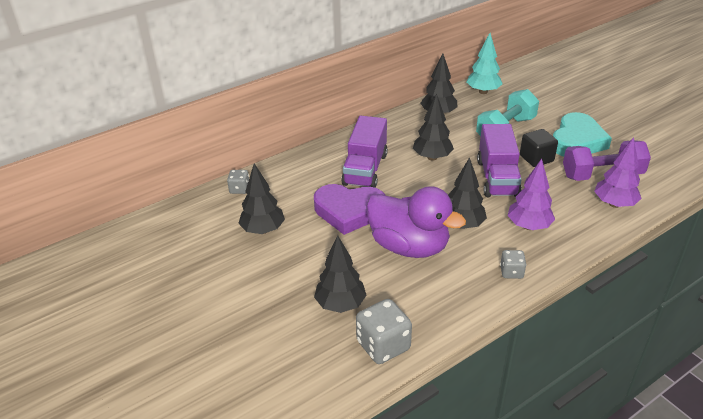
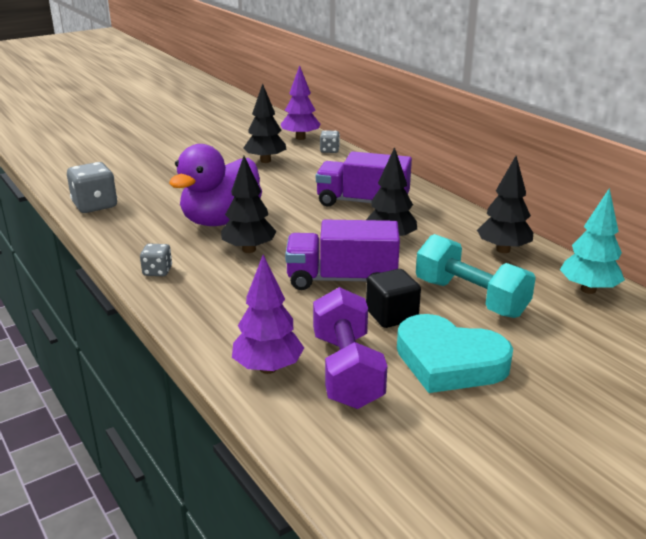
camera: 90 degrees right, 10 degrees down
purple heart [314,184,386,235] -> none
black tree [314,235,367,313] -> none
purple tree [507,159,555,230] -> purple tree moved to [281,65,321,140]

